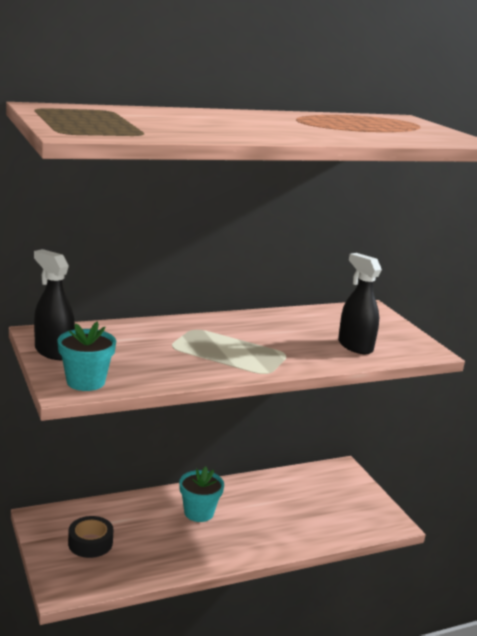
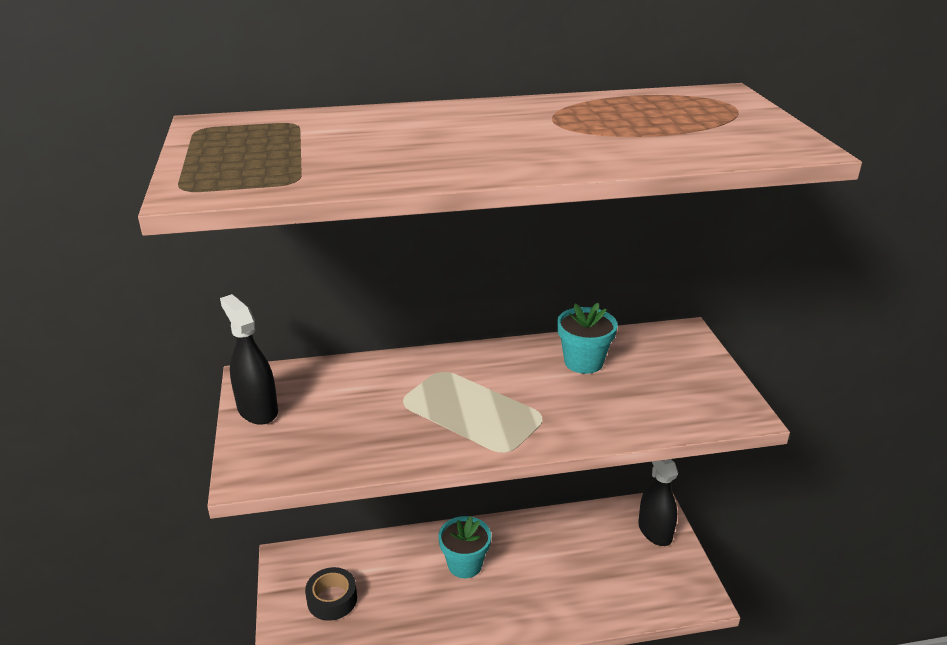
camera: 15 degrees right, 10 degrees up
turquoise flower pot [57,322,116,391] -> turquoise flower pot moved to [557,303,618,374]
black spray bottle [338,253,382,354] -> black spray bottle moved to [638,459,678,546]

